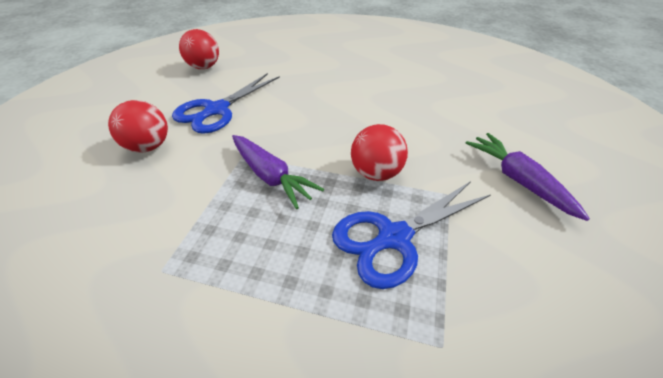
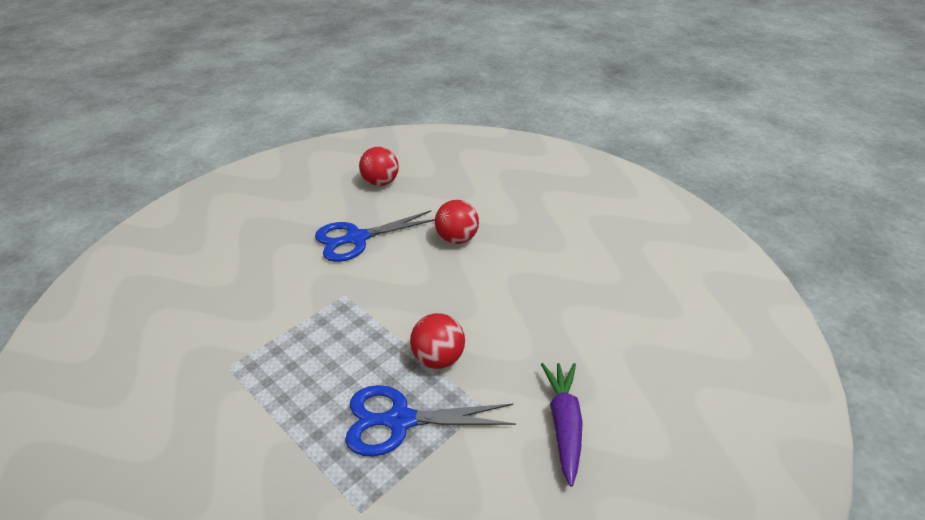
camera: 30 degrees right, 5 degrees down
red ball [108,100,168,152] -> red ball moved to [435,200,479,244]
purple carrot [232,135,324,209] -> none

